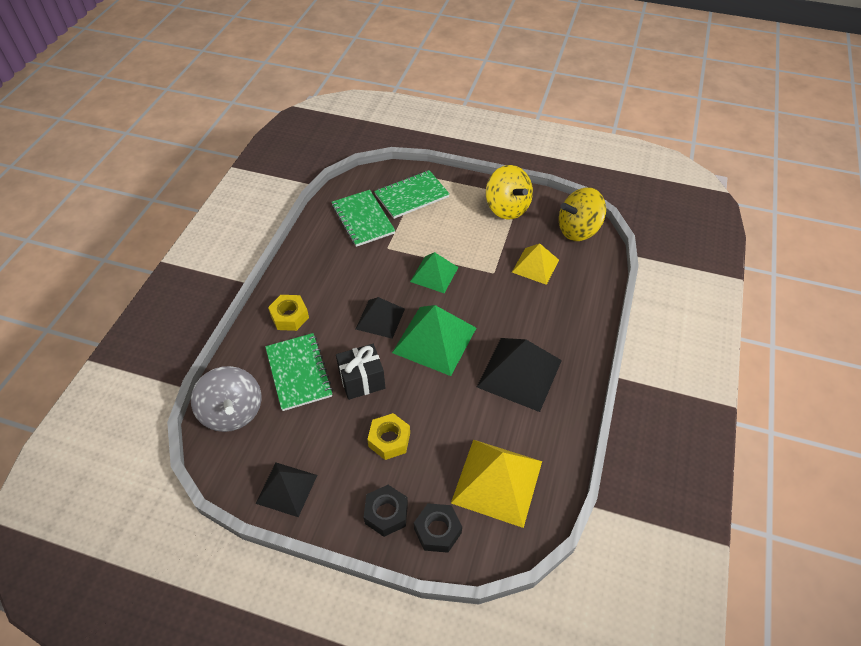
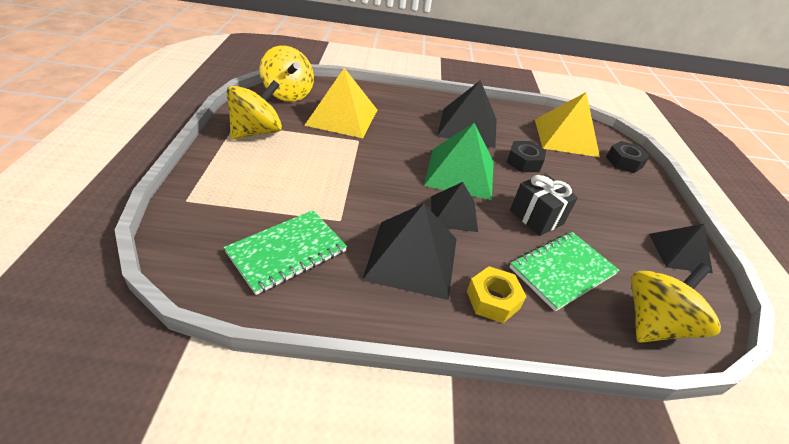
camera: 110 degrees left, 10 degrees down
grey spinning top [191,366,261,432] -> yellow spinning top [631,263,721,343]
black nut [364,485,408,537] -> black nut moved to [507,141,546,172]
yellow nut [367,413,410,460] -> none
green notebook [374,170,450,219] -> none
green pyramid [410,252,459,293] -> none
yellow pyramid [512,243,559,285] -> yellow pyramid [304,68,377,138], size x1.60
none -> black pyramid [362,203,456,300]

